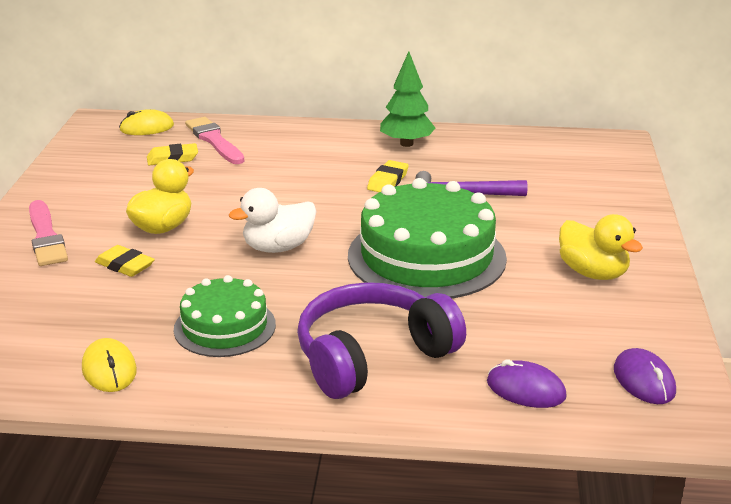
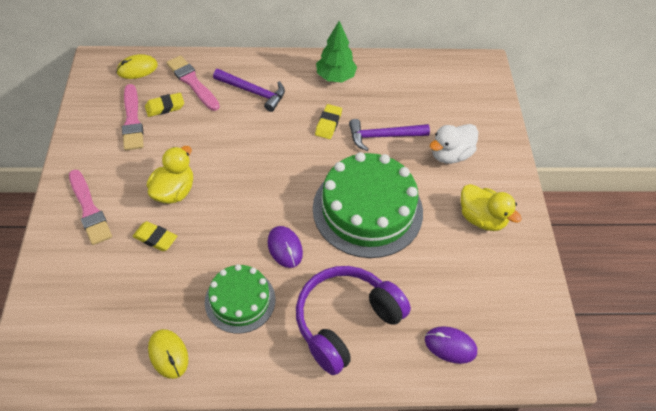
camera: 10 degrees left, 25 degrees up
white duck [229,188,316,253] -> white duck moved to [430,124,478,164]
purple mouse [614,348,676,404] -> purple mouse moved to [268,226,303,268]
none -> pink brush [122,84,144,150]
none -> purple hammer [213,69,285,112]

